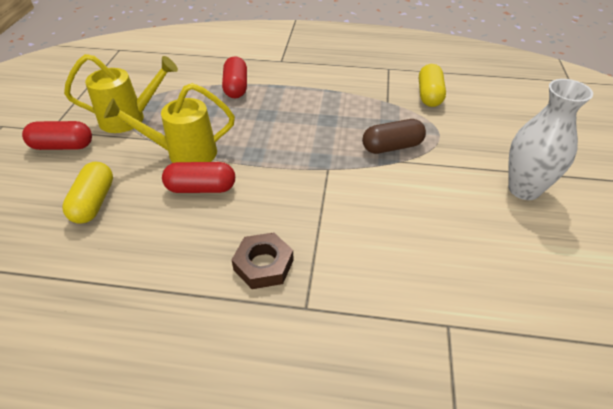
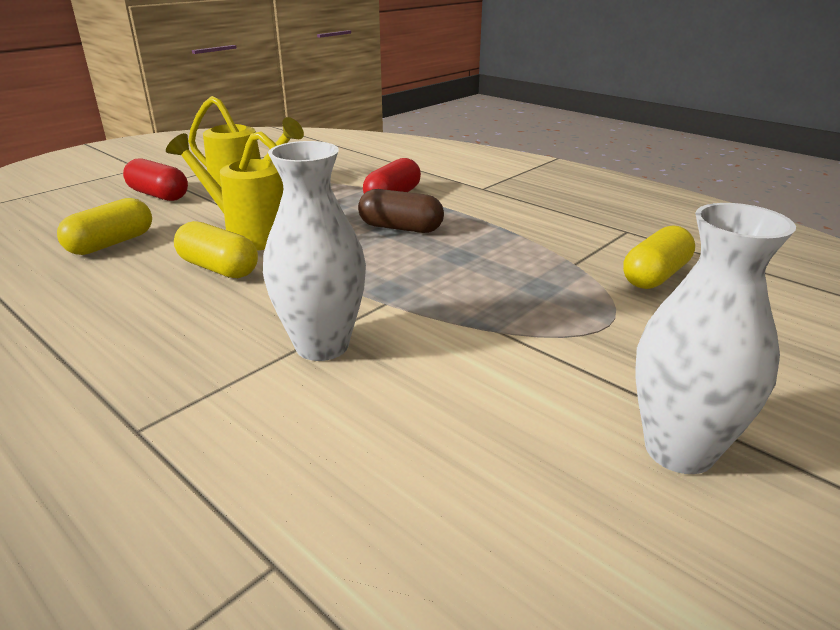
camera: 35 degrees right, 15 degrees down
red capsule [162,162,235,193] -> yellow capsule [174,221,258,278]
brown nut [232,232,294,289] -> none
brown capsule [362,119,426,154] -> brown capsule moved to [358,189,444,233]
none -> white vase [263,141,366,361]

